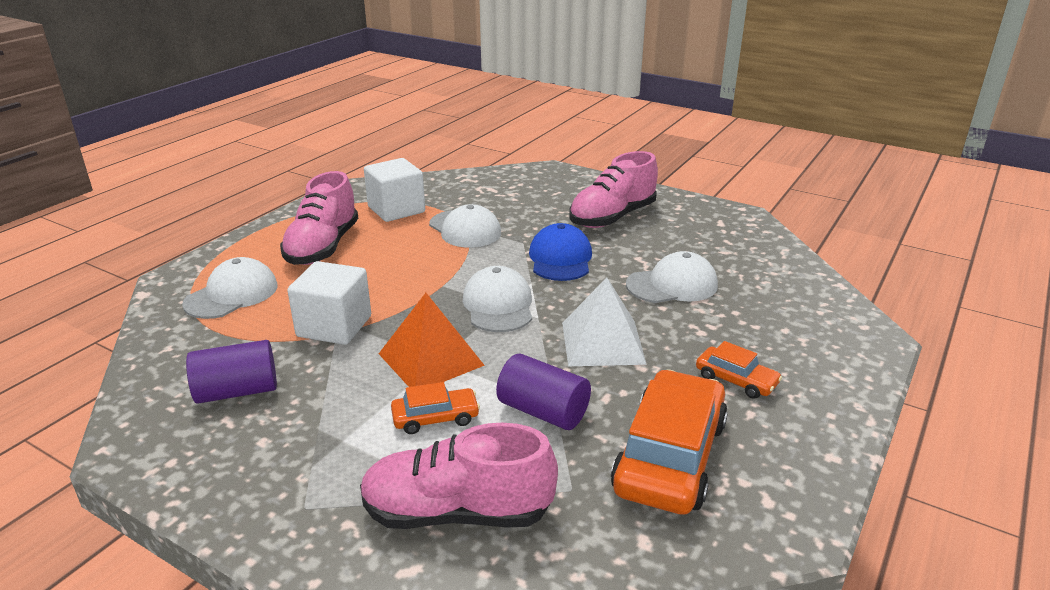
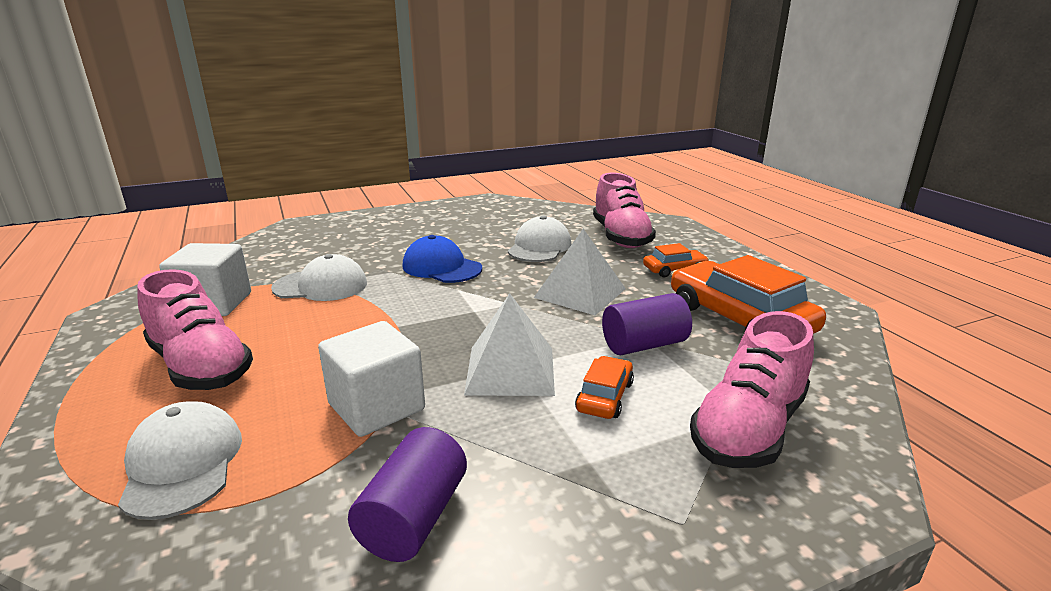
camera: 55 degrees left, 5 degrees down
orange pyramid [379,293,485,387] -> white pyramid [464,293,555,396]
white cap [462,266,532,332] -> none
pink shoe [569,151,658,228] -> pink shoe moved to [593,173,656,248]

